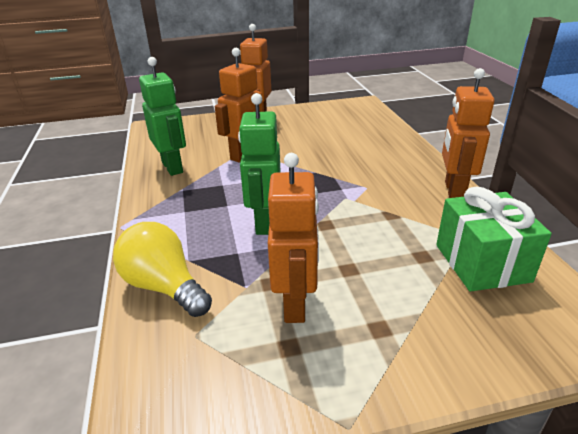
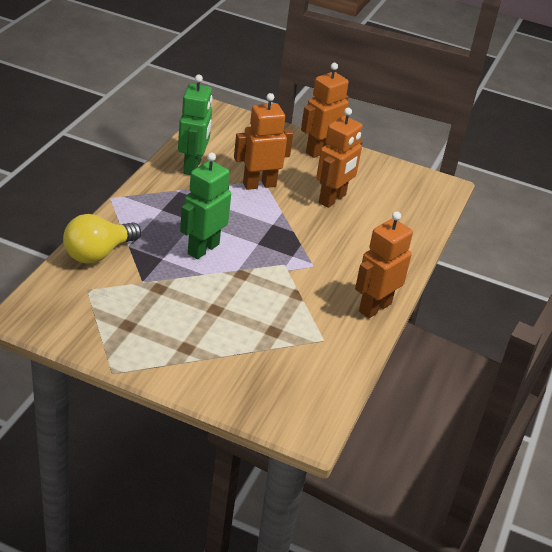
camera: 30 degrees right, 5 degrees up
yellow light bulb [113,222,212,317] -> yellow light bulb turned 120 degrees counterclockwise [63,214,141,264]
orange robot [268,153,319,323] -> orange robot moved to [316,108,363,208]
green gift [436,186,552,292] -> none

